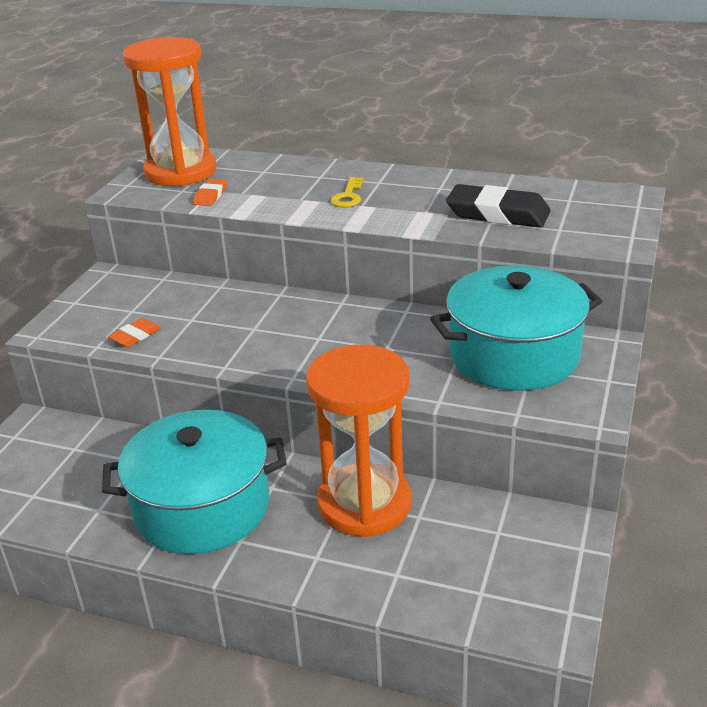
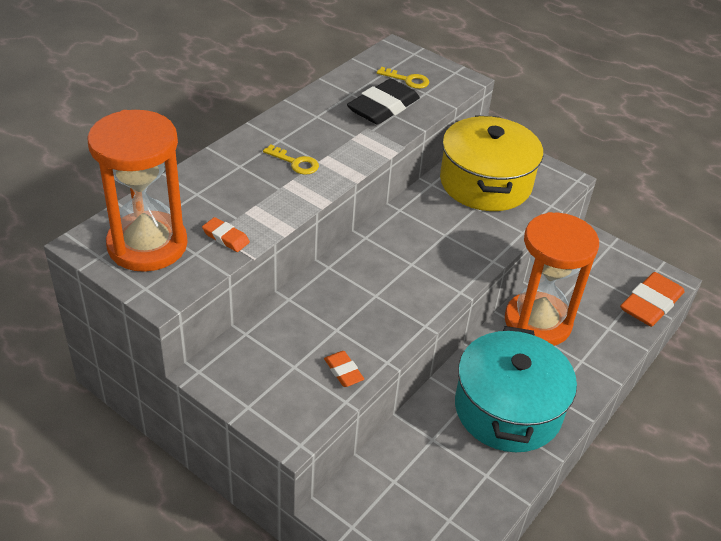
camera: 75 degrees left, 10 degrees up
turquoise pot [430,265,602,391] -> yellow pot [440,115,543,211]
none -> yellow key [377,67,429,89]
none -> orange eraser [620,272,685,327]

